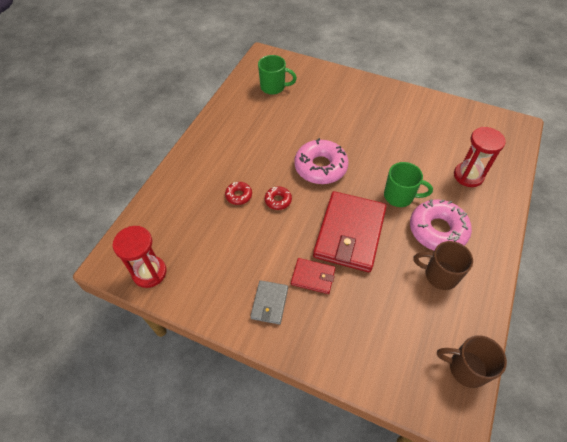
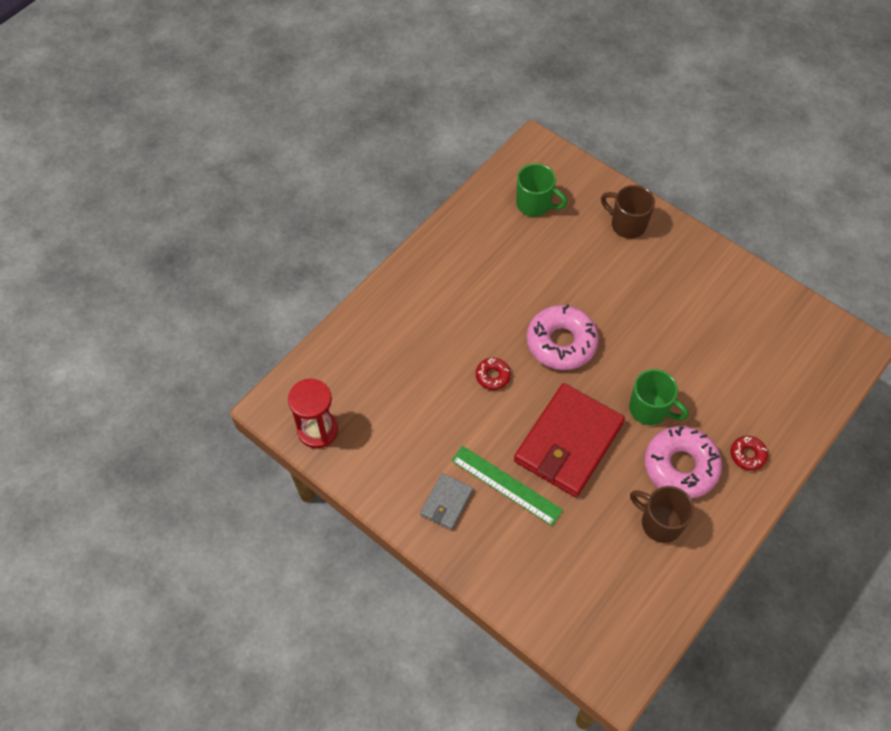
camera: 15 degrees right, 5 degrees up
red donut [225,182,252,205] -> red donut moved to [731,436,768,470]
red wallet [291,258,335,294] -> green ruler [451,446,563,526]
brown mug [437,335,507,388] -> brown mug moved to [601,185,655,238]
red hourglass [454,127,506,187] -> none

